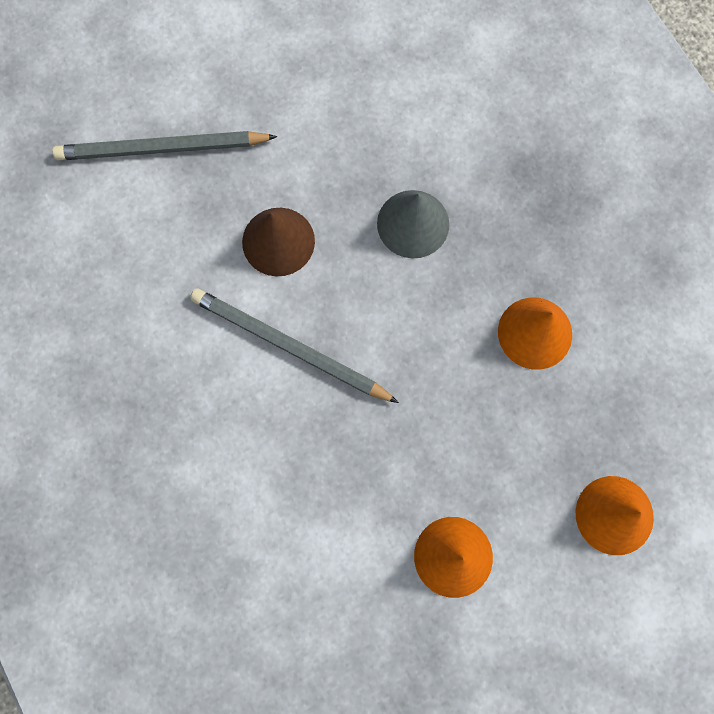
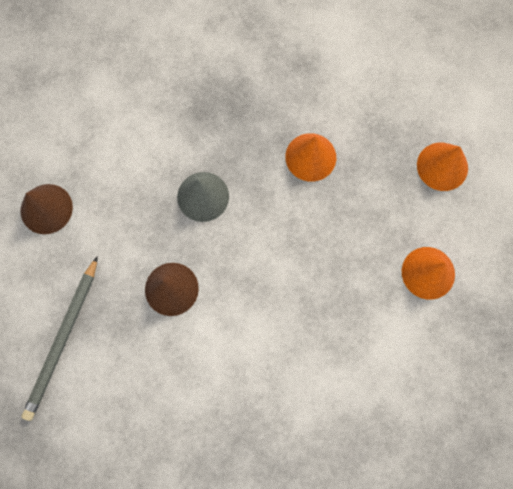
camera: 65 degrees left, 0 degrees up
grey pencil [190,288,399,403] -> none
none -> brown cone [21,184,73,234]

